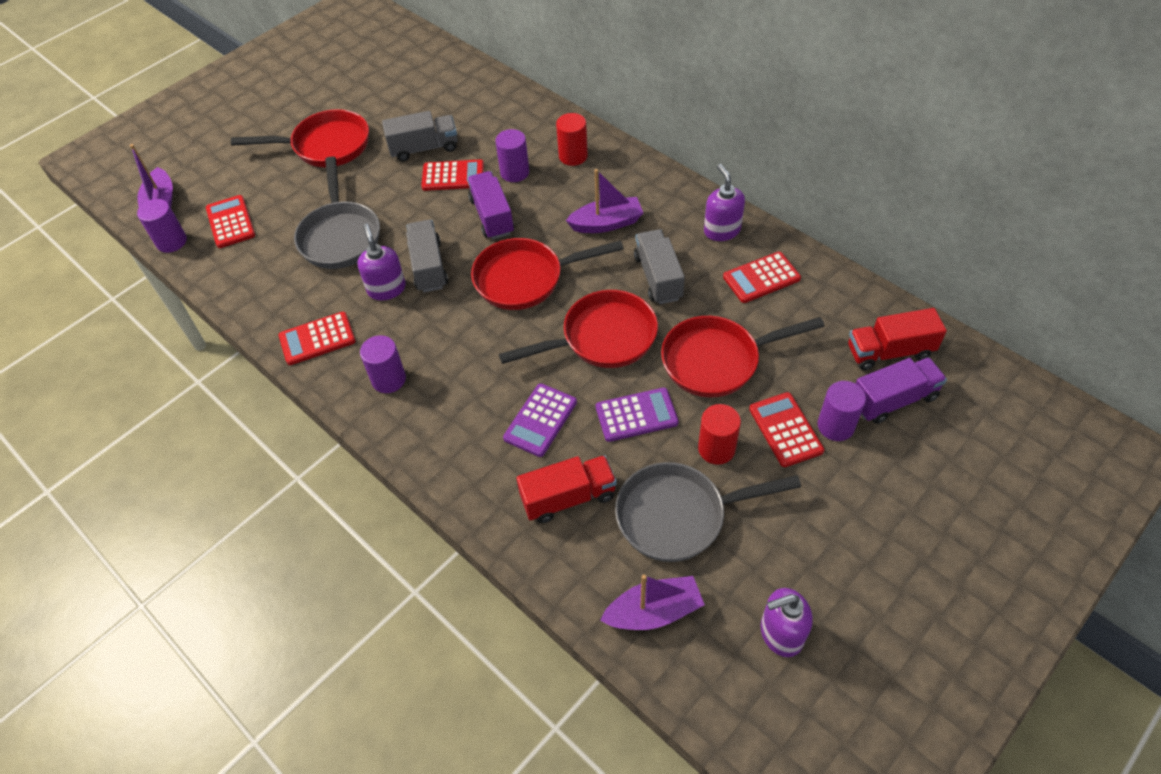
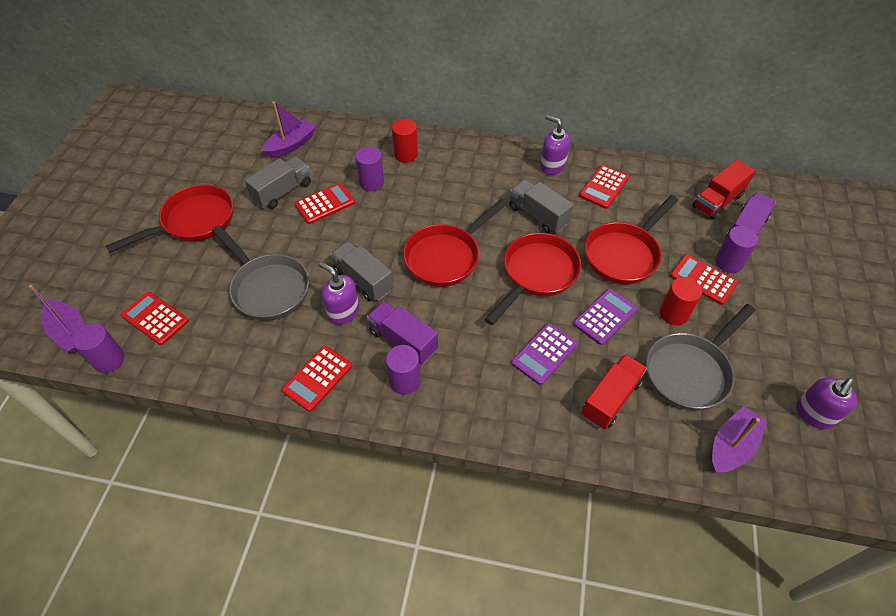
camera: 35 degrees left, 0 degrees up
purple truck [467,171,514,239] -> purple truck moved to [367,301,438,364]
purple calculator [503,383,577,457] -> purple calculator turned 45 degrees clockwise [511,323,577,385]
purple boat [566,169,643,233] -> purple boat moved to [263,101,316,158]

